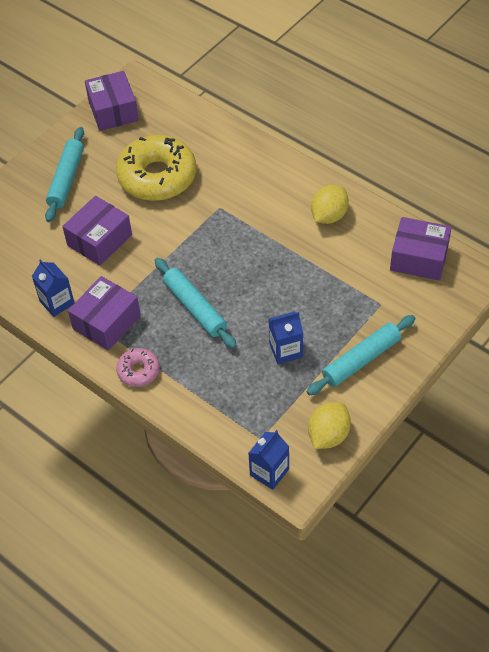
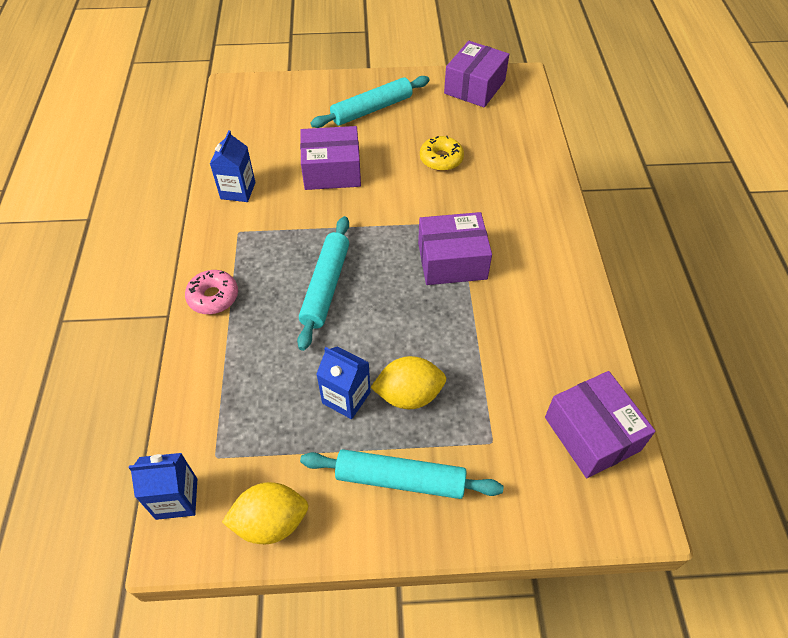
camera: 45 degrees right, 0 degrees up
purple box [68,276,141,351] -> purple box moved to [418,212,492,285]
yellow donut [116,135,196,201] -> yellow donut [420,136,464,171], size x0.48
yellow lemon [311,185,349,224] -> yellow lemon moved to [370,356,446,409]

